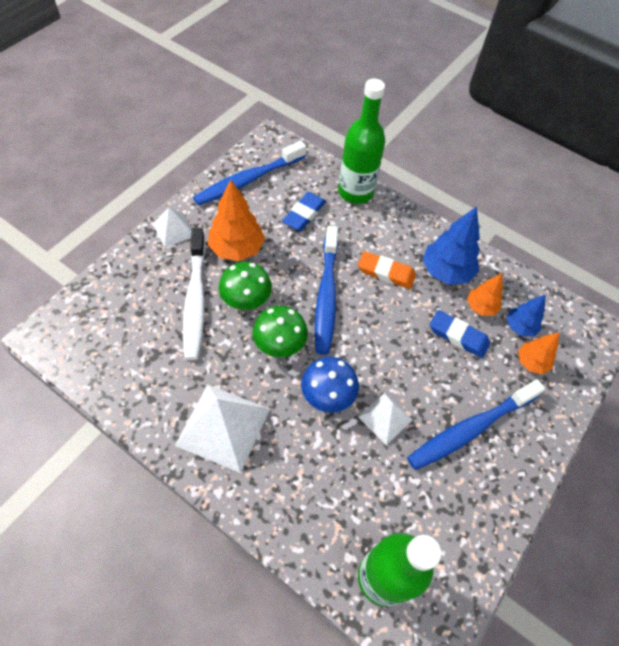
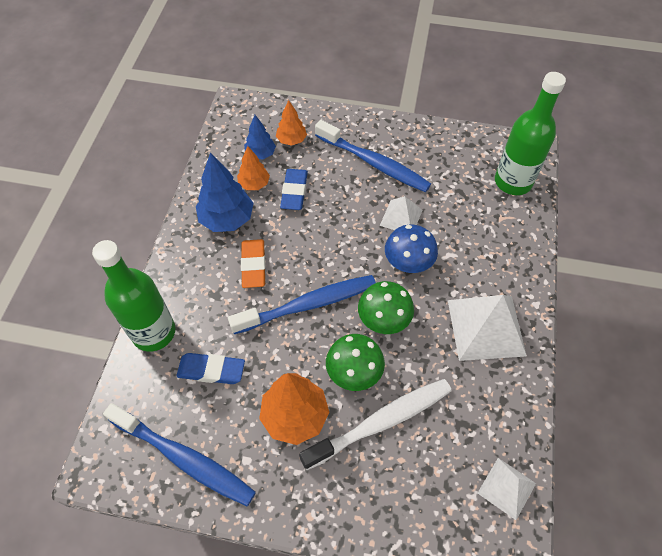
camera: 110 degrees left, 0 degrees up
white pyramid [153,207,192,247] -> white pyramid moved to [478,458,536,520]

